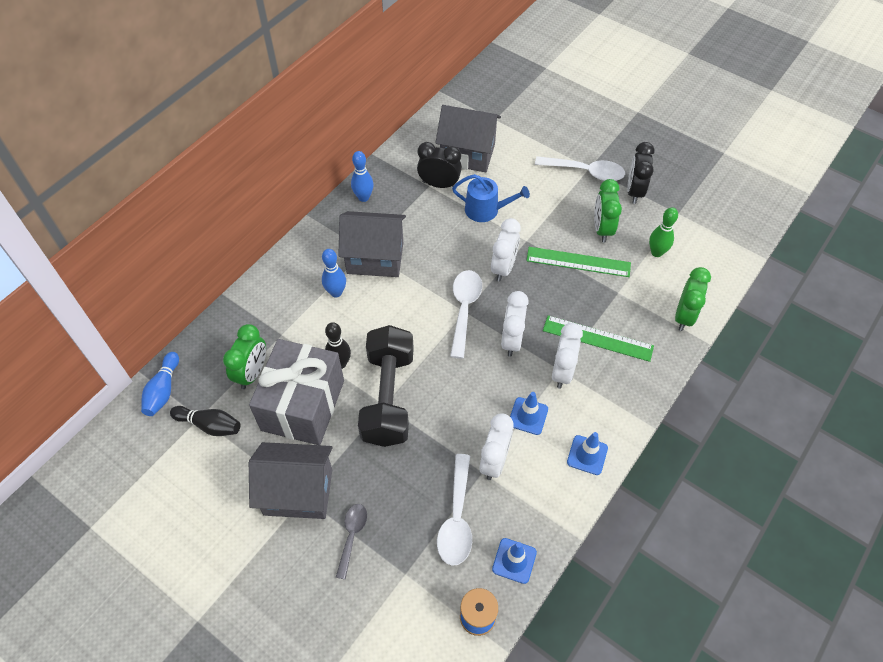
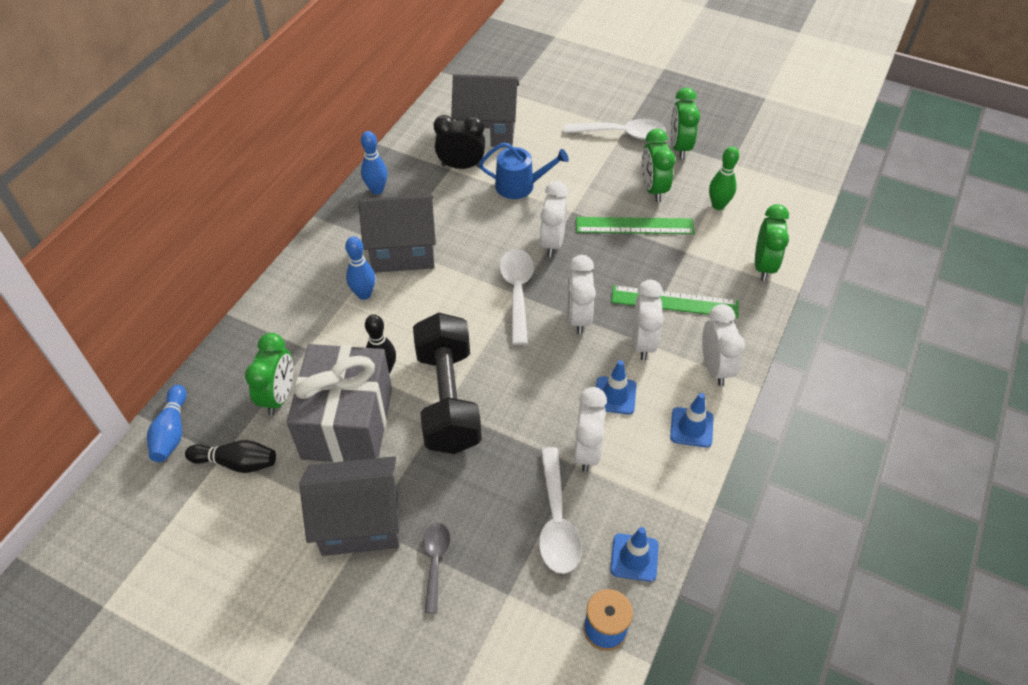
camera: 10 degrees left, 5 degrees down
black clock [627,142,655,204] -> green clock [671,87,700,159]
none -> white clock [702,304,745,386]

